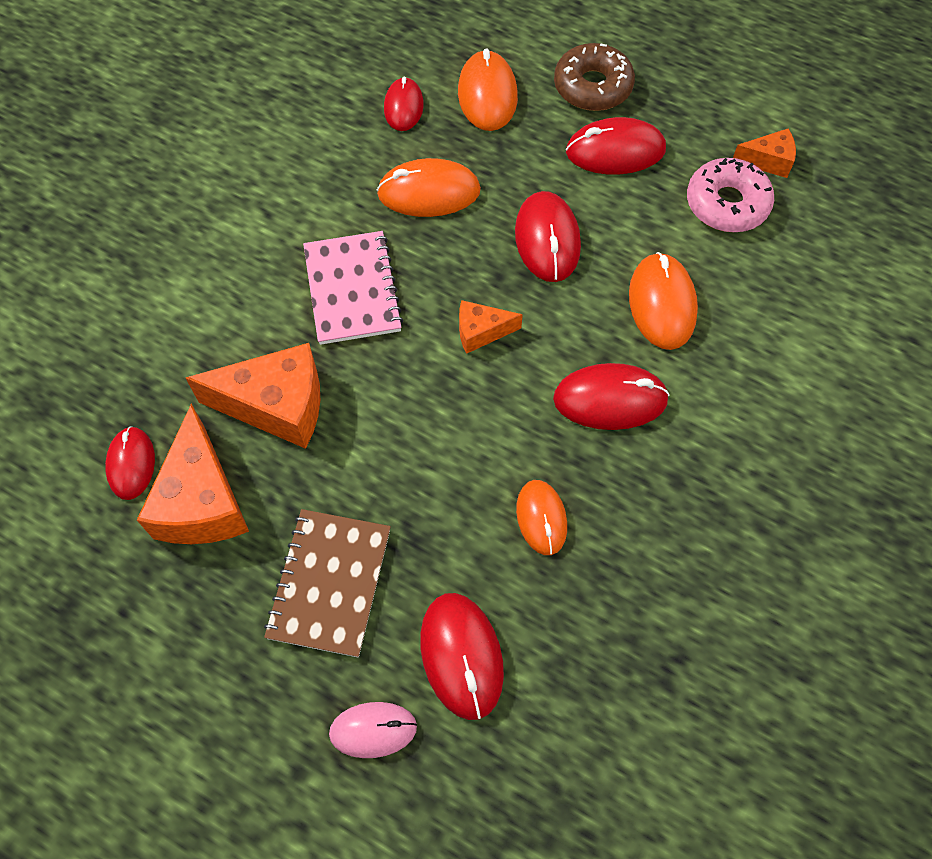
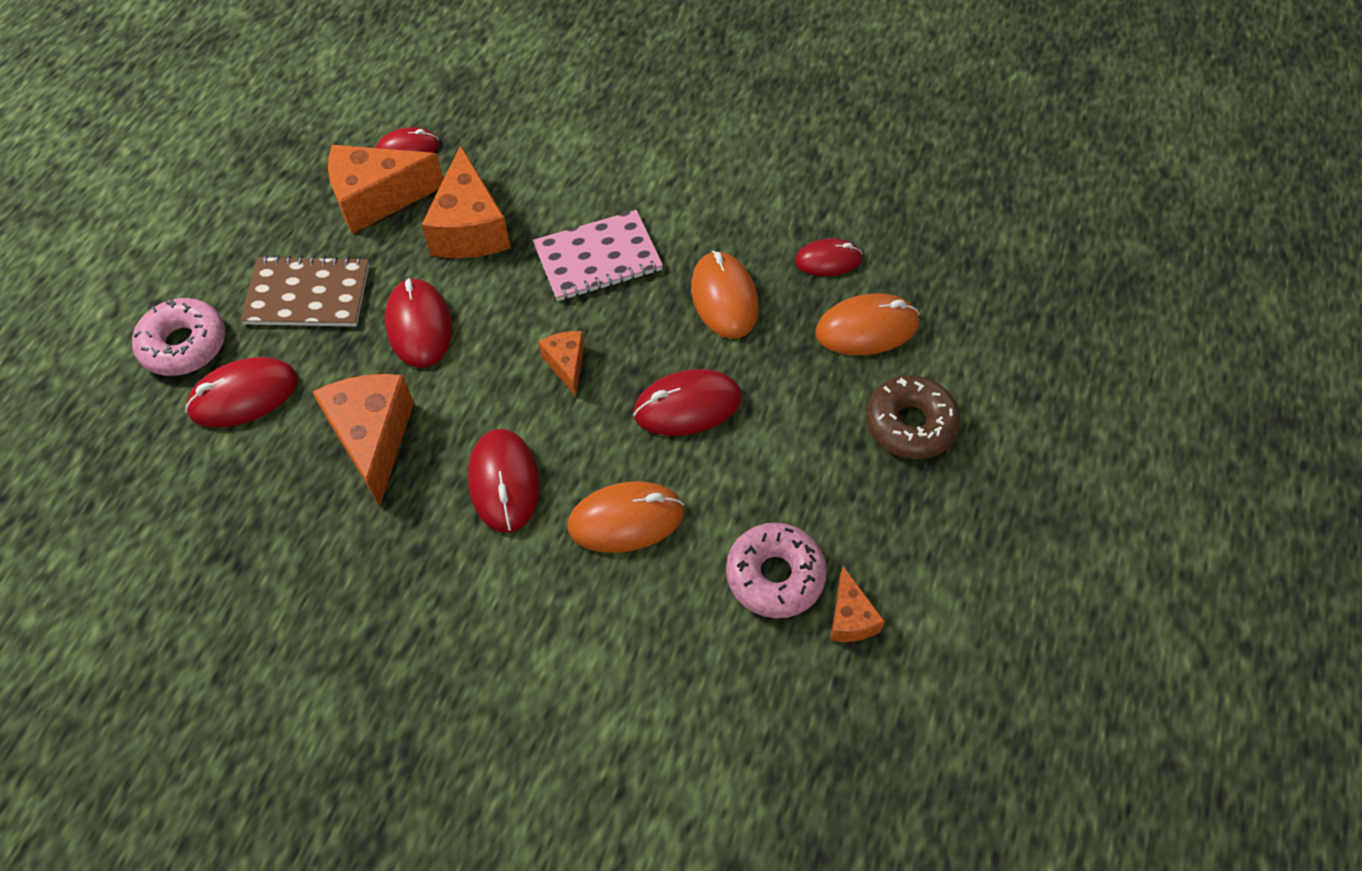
camera: 80 degrees right, 5 degrees down
pink mouse [329,702,417,758] -> pink donut [132,298,225,376]
orange mouse [516,480,567,555] -> orange cheese [312,374,414,506]
red mouse [566,117,666,174] -> red mouse moved to [385,278,452,368]

